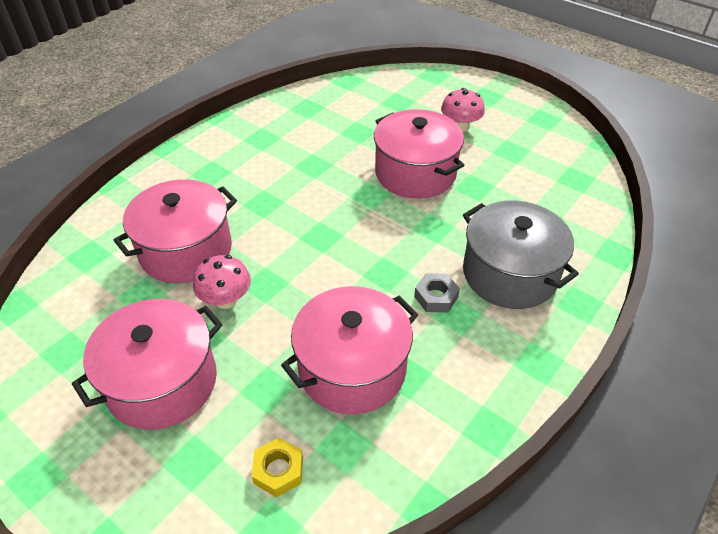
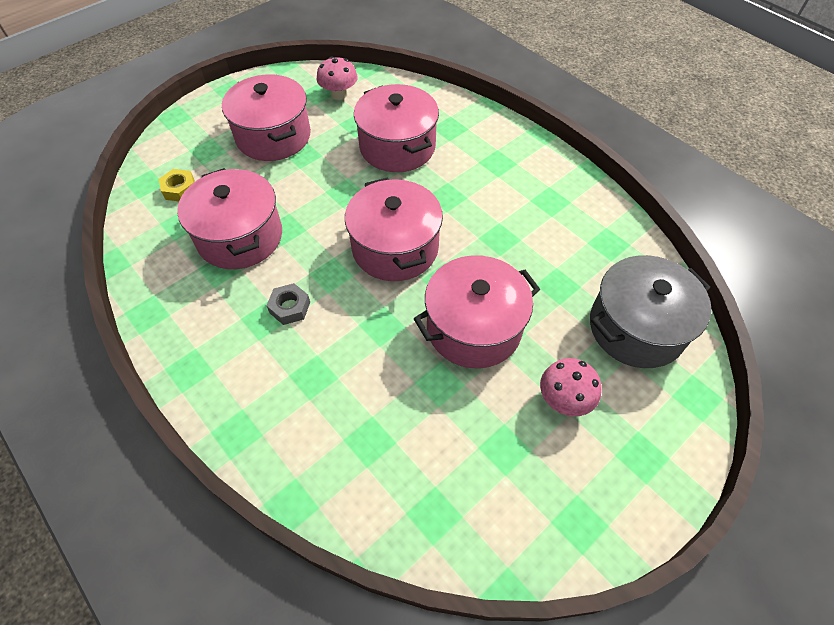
camera: 100 degrees right, 10 degrees up
pink mushroom [193,255,251,309] -> pink mushroom moved to [317,56,358,100]
grey pot [463,201,579,309] -> grey pot moved to [590,255,711,368]
none -> pink pot [345,177,443,281]

